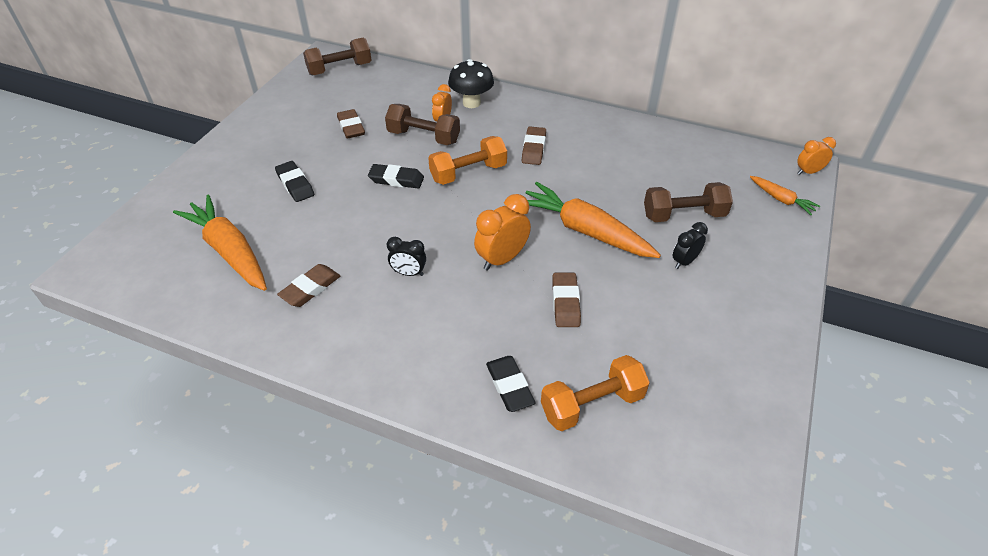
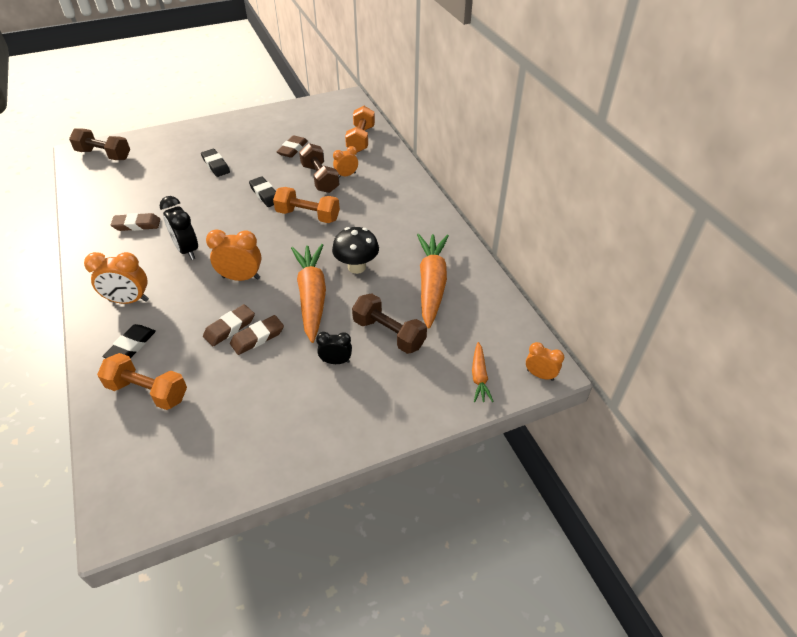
camera: 45 degrees right, 0 degrees up
orange carrot [173,195,267,291] -> orange carrot moved to [417,234,449,329]
black eraser [275,161,314,202] -> black eraser turned 45 degrees counterclockwise [201,149,230,177]
brown dumbbell [303,38,371,76] -> brown dumbbell moved to [69,128,130,160]
black clock [387,237,426,276] -> black clock [160,196,198,260], size x1.61
black mushroom [448,59,494,108] -> black mushroom moved to [332,227,379,274]
brown eraser [522,127,546,165] -> brown eraser moved to [230,315,284,355]
none -> orange clock [84,252,149,304]
none -> orange dumbbell [345,106,375,153]

